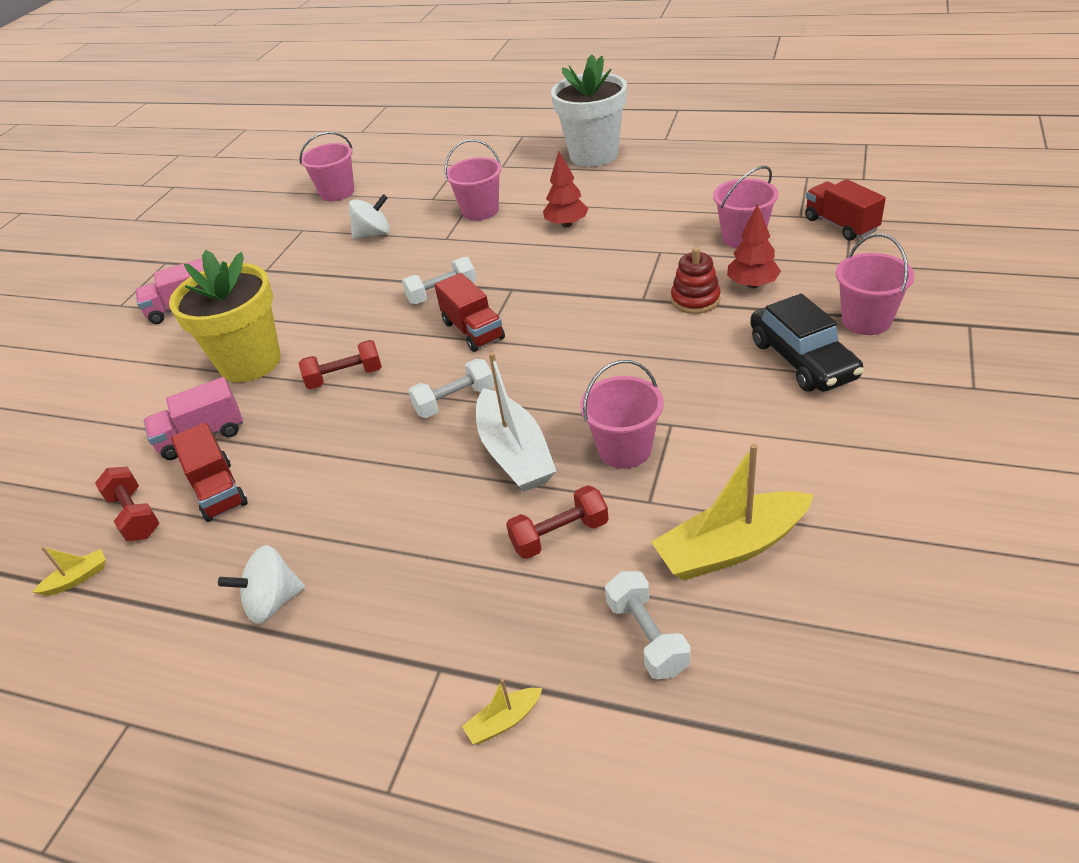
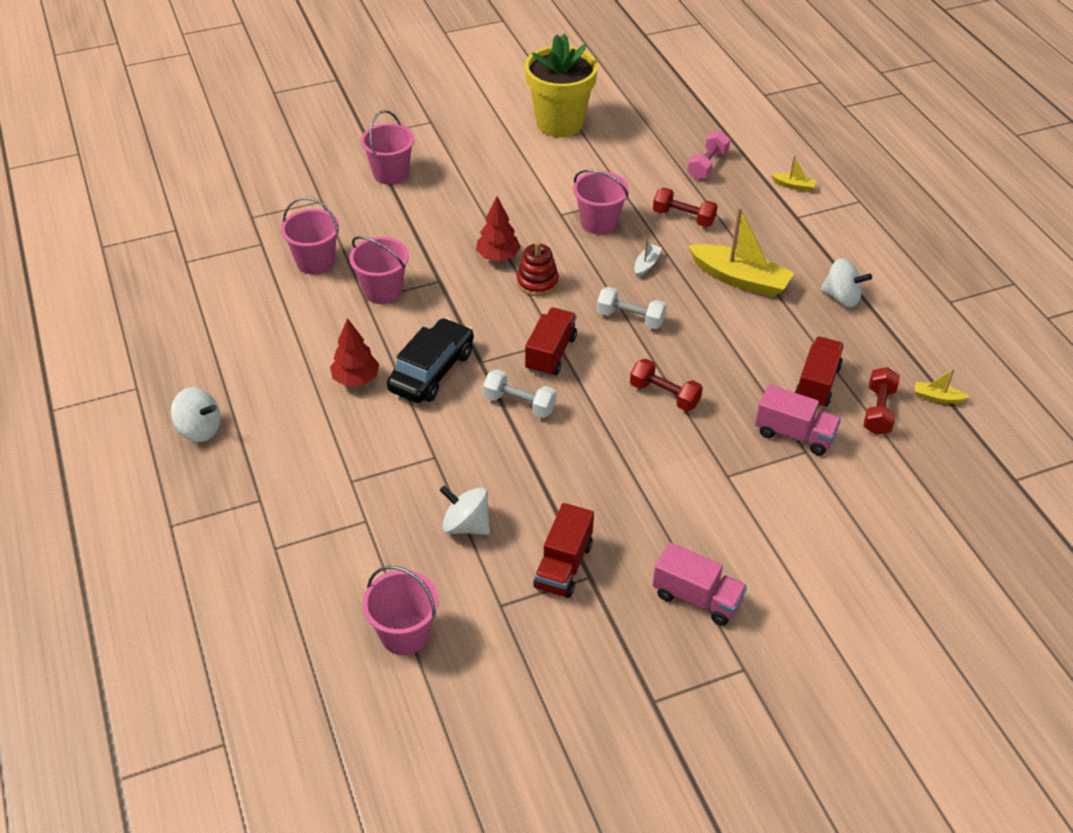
camera: 135 degrees left, 5 degrees up
yellow flower pot [169,250,281,382] -> yellow flower pot moved to [525,34,598,137]
pink bucket [444,139,502,221] -> pink bucket moved to [349,236,409,304]
white boat [476,352,556,492] -> white boat [634,238,662,277], size x0.45
white flower pot [551,54,627,167] -> white spinning top [171,387,221,442]
white dumbbell [605,571,691,679] -> pink dumbbell [687,131,730,180]
yellow boat [651,444,814,580] -> yellow boat moved to [688,207,794,297]
red stacking toy [671,247,721,314] -> red stacking toy moved to [517,241,559,296]
red tree [727,204,781,288] -> red tree moved to [476,196,521,261]
black car [750,293,864,392] -> black car moved to [387,318,474,403]
red truck [805,179,886,241] -> red truck moved to [533,503,594,598]

